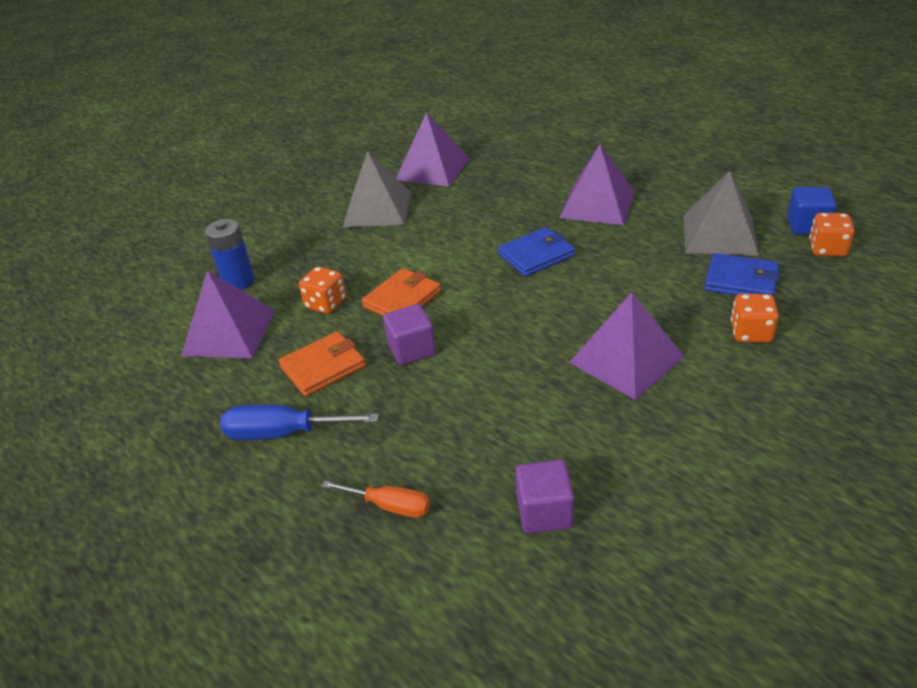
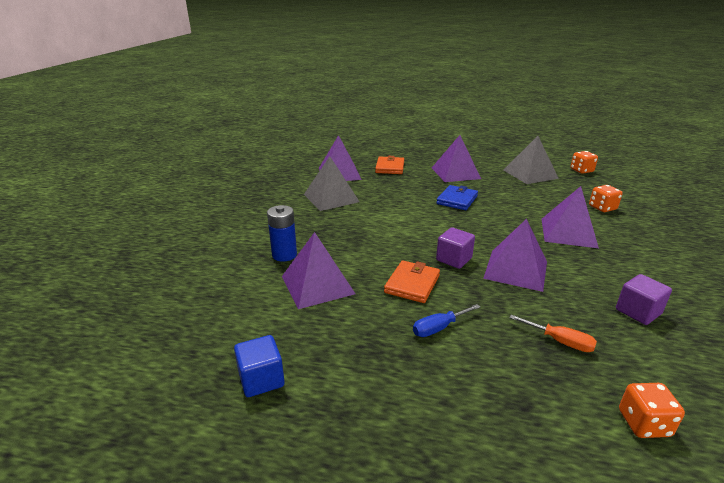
camera: 35 degrees left, 10 degrees down
blue screwdriver [220,405,379,440] -> blue screwdriver [413,304,480,337], size x0.66
orange dice [299,266,346,314] -> orange dice moved to [619,383,685,438]
orange screwdriver [322,480,430,518] -> orange screwdriver turned 45 degrees clockwise [510,315,597,352]
orange wallet [362,268,441,316] -> orange wallet moved to [375,156,404,174]
blue wallet [704,253,780,297] -> none
blue cube [787,187,837,235] -> blue cube moved to [234,335,285,397]
none -> purple pyramid [483,219,547,292]

